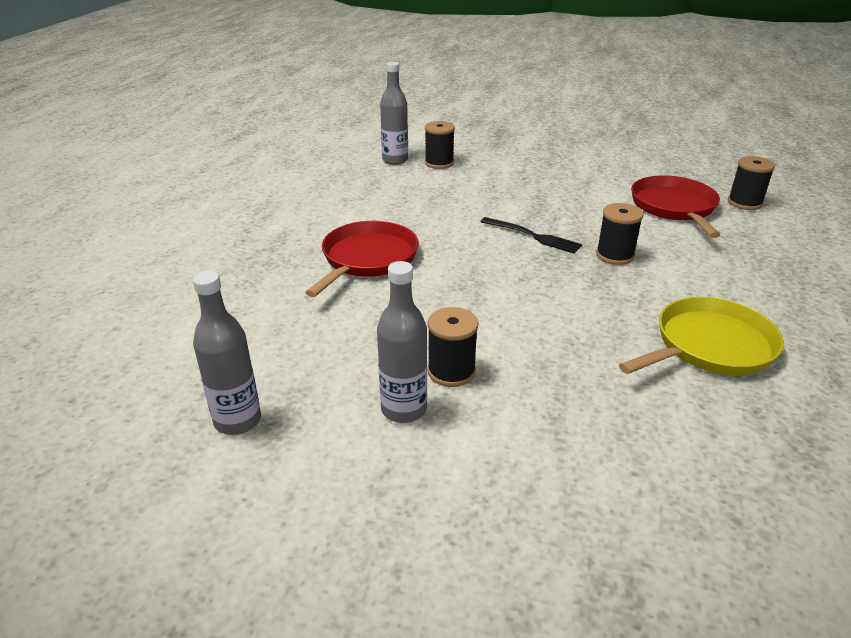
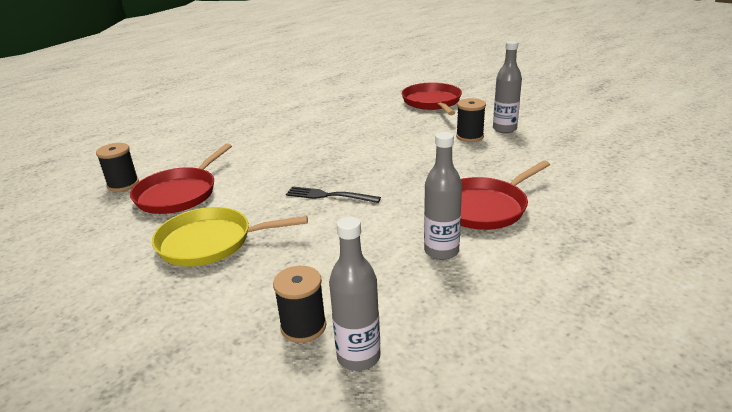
camera: 150 degrees left, 5 degrees down
grey bottle [193,271,261,435] -> grey bottle moved to [424,132,462,260]
black fork [481,217,582,254] -> black fork turned 45 degrees counterclockwise [286,186,381,203]
black spool [596,203,643,265] -> none
yellow pan [619,297,784,375] -> yellow pan moved to [152,207,308,267]
none -> red pan [402,82,462,115]

